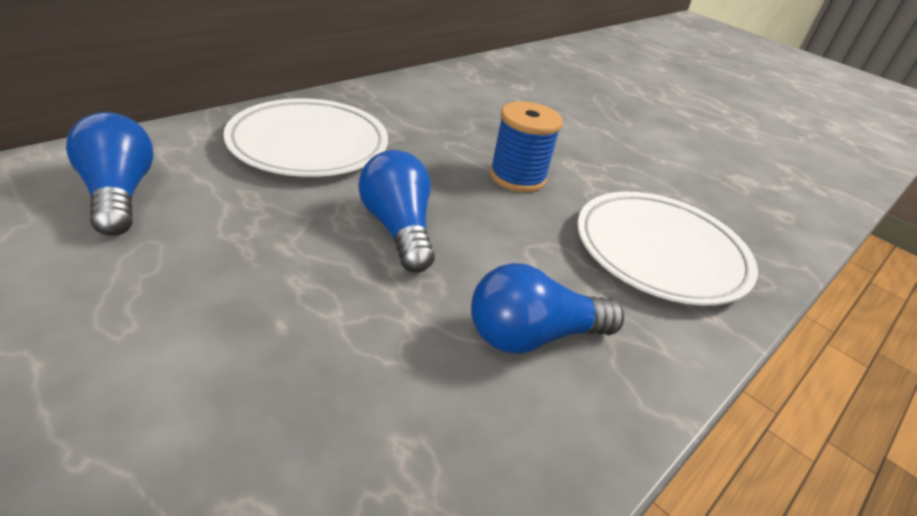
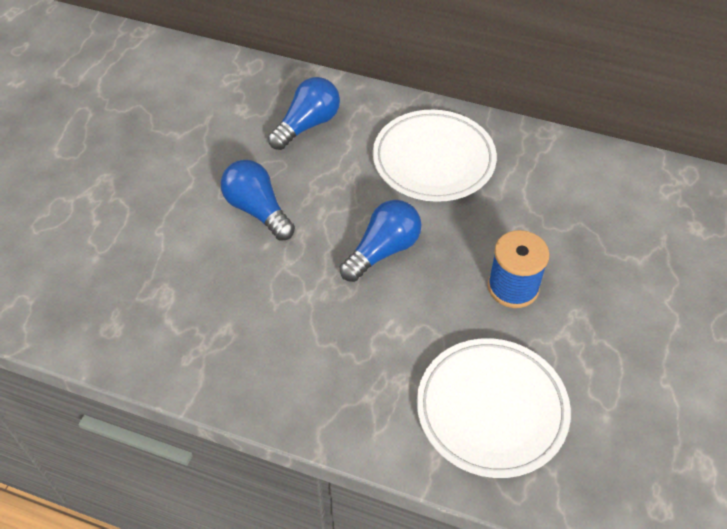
camera: 70 degrees right, 15 degrees up
blue light bulb [471,263,624,354] -> blue light bulb moved to [221,160,295,241]

